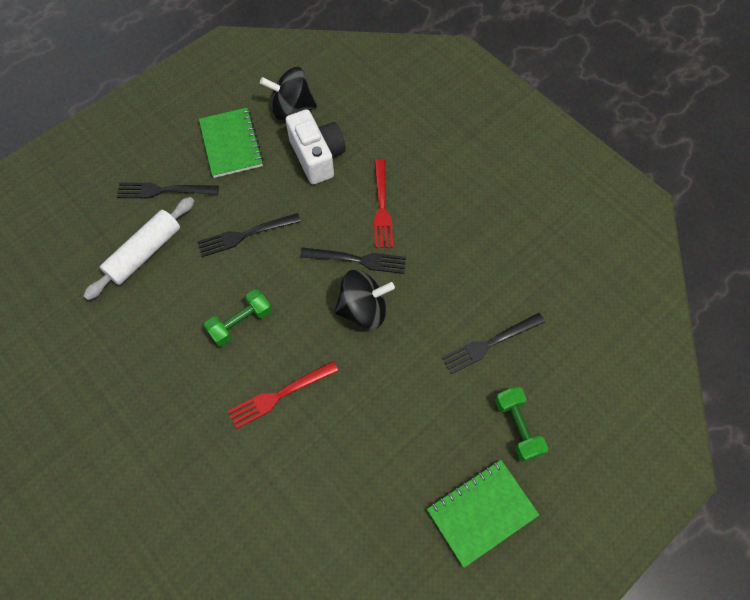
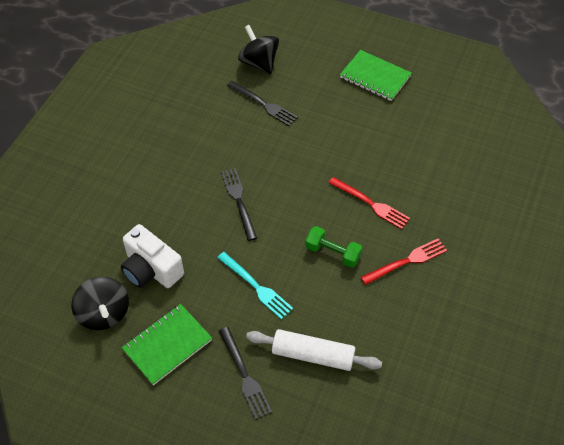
camera: 115 degrees left, 10 degrees down
black fork [197,213,301,257] -> turquoise fork [217,252,293,320]
white camera [286,109,346,184] -> white camera turned 90 degrees counterclockwise [121,224,184,288]
black spinning top [335,270,395,329] -> black spinning top moved to [238,25,279,75]
red fork [374,159,393,248] -> red fork moved to [361,238,447,285]
green dumbbell [495,387,548,462] -> none

